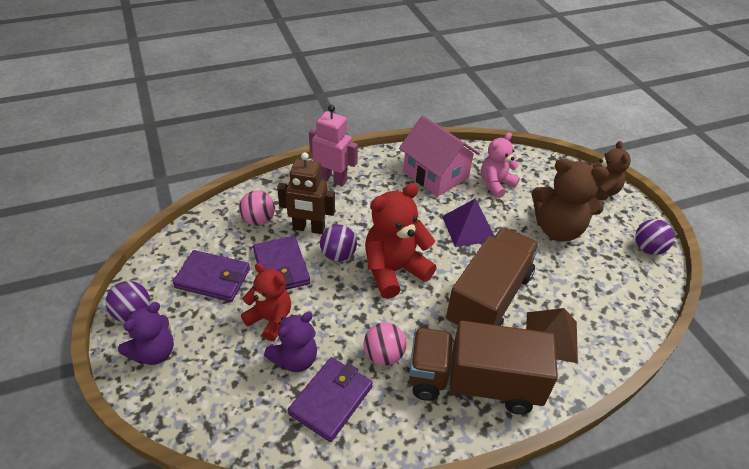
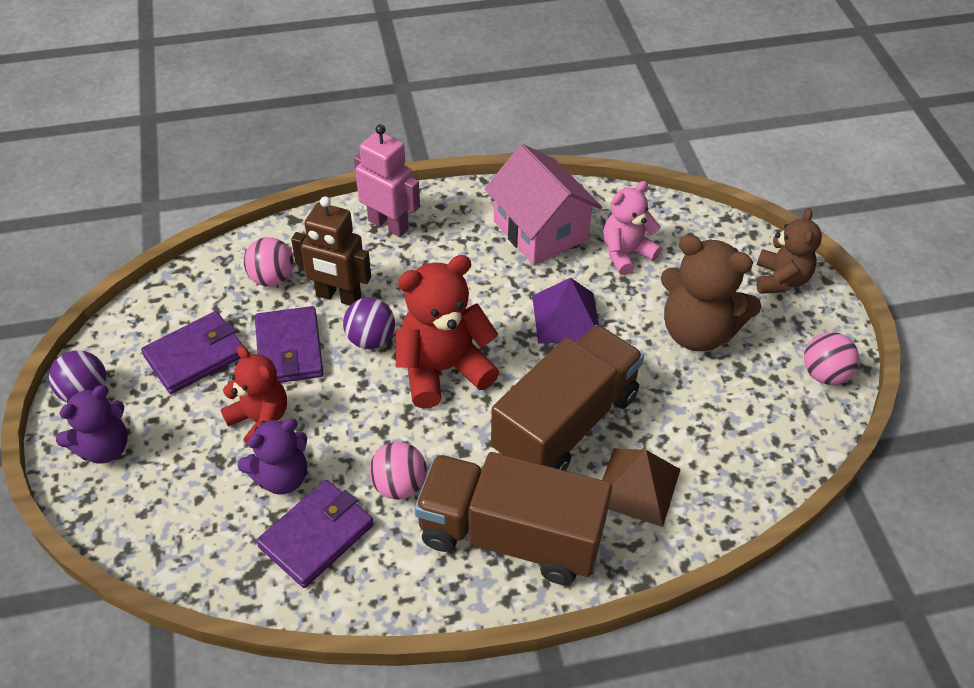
camera: 10 degrees right, 5 degrees up
purple wallet [173,250,250,302] -> purple wallet turned 60 degrees counterclockwise [141,311,244,394]
purple ball [635,219,675,255] -> pink ball [804,332,859,385]

